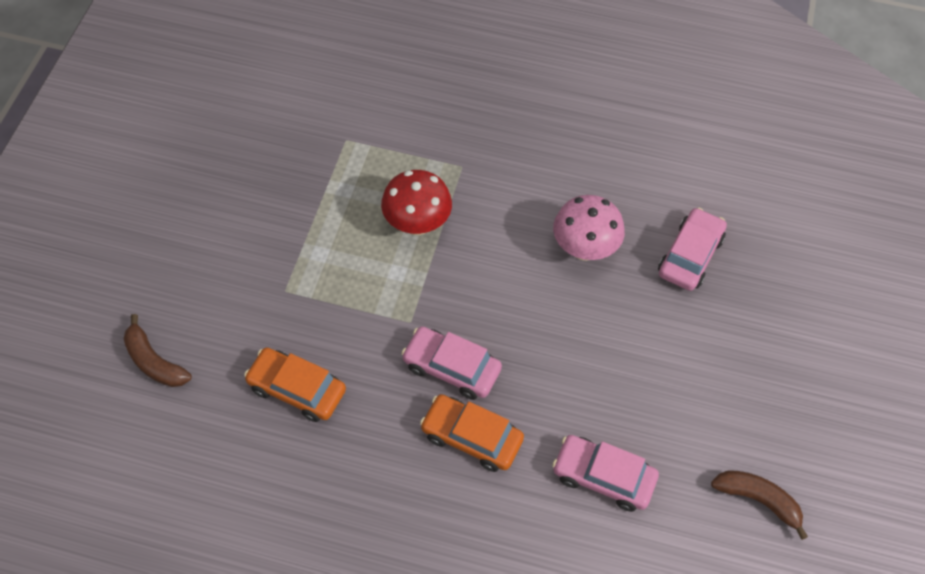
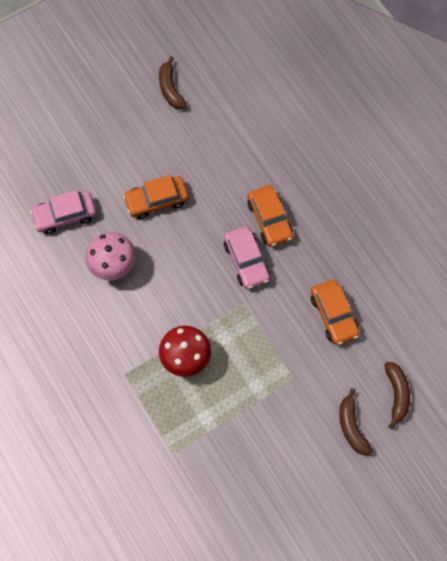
camera: 135 degrees left, 10 degrees up
pink car [552,435,659,512] -> none
none -> orange car [123,175,189,219]
none -> brown banana [339,388,373,455]

